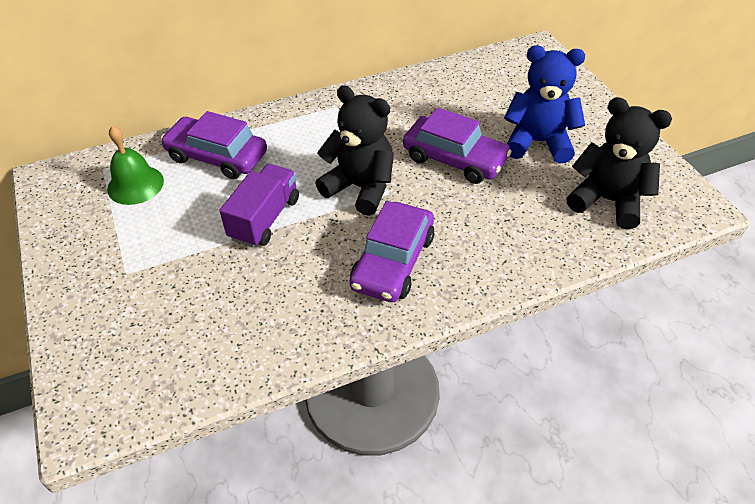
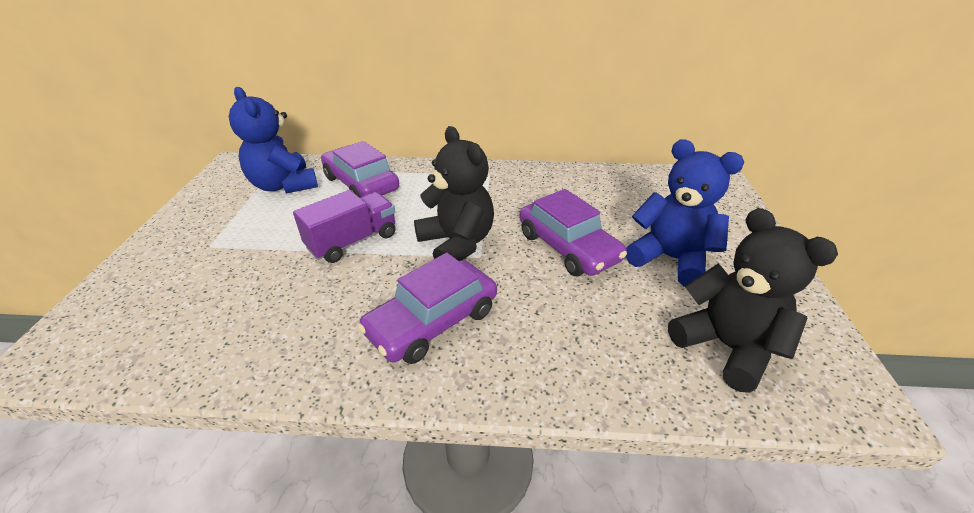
camera: 25 degrees right, 10 degrees down
green bell [107,126,164,205] -> blue teddy bear [229,87,318,193]

